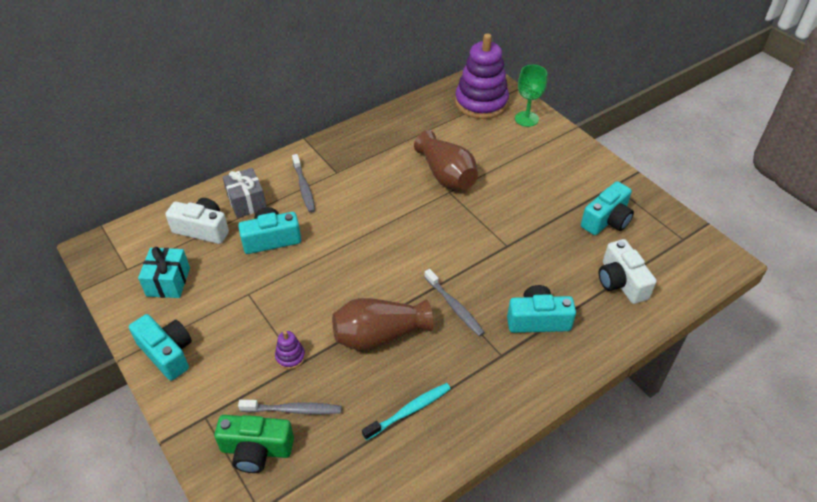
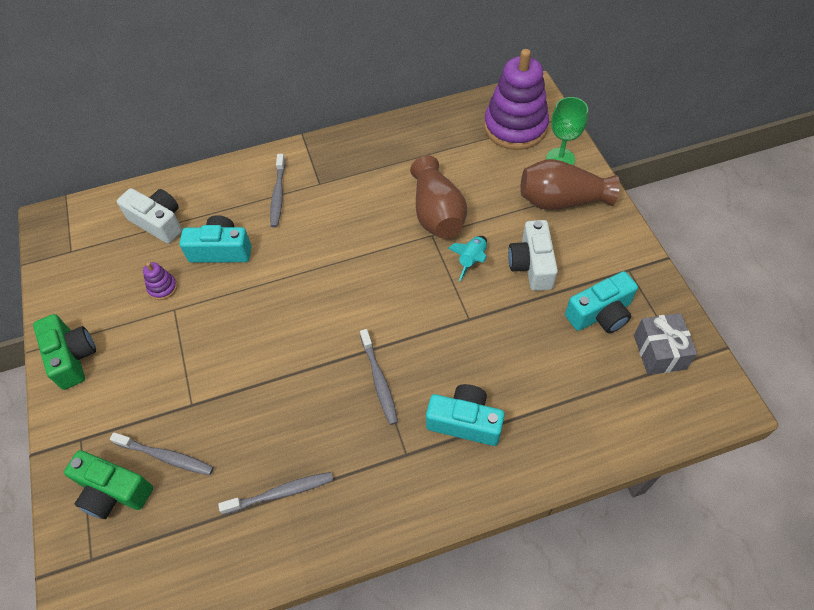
camera: 20 degrees right, 10 degrees up
turquoise camera [129,314,192,381] -> green camera [33,314,96,390]
turquoise gift [138,247,190,298] -> none
grey gift [223,168,267,218] -> grey gift moved to [634,313,697,375]
purple stacking toy [275,331,305,369] -> purple stacking toy moved to [143,262,177,300]
brown vase [332,298,433,351] -> brown vase moved to [520,159,620,210]
turquoise toothbrush [362,383,451,440] -> grey toothbrush [218,472,333,515]
white camera [599,239,657,304] -> white camera moved to [508,220,558,291]
none -> turquoise rocket [448,236,487,281]

